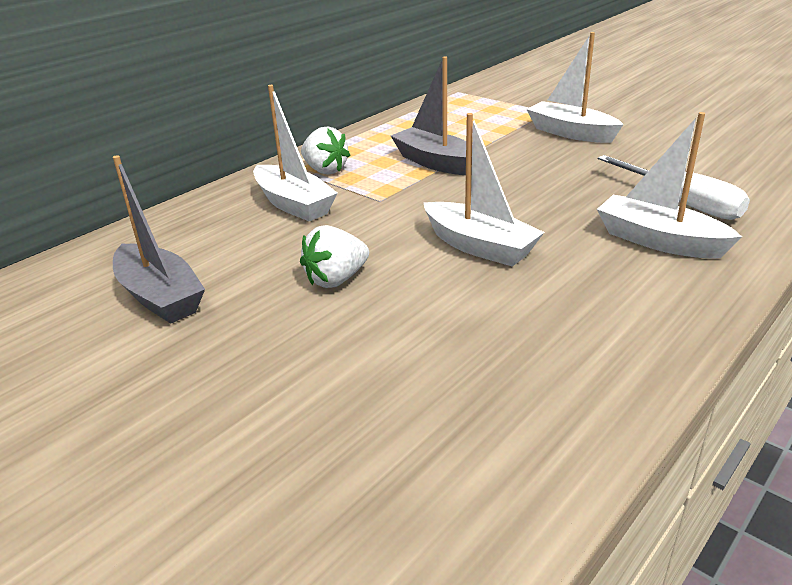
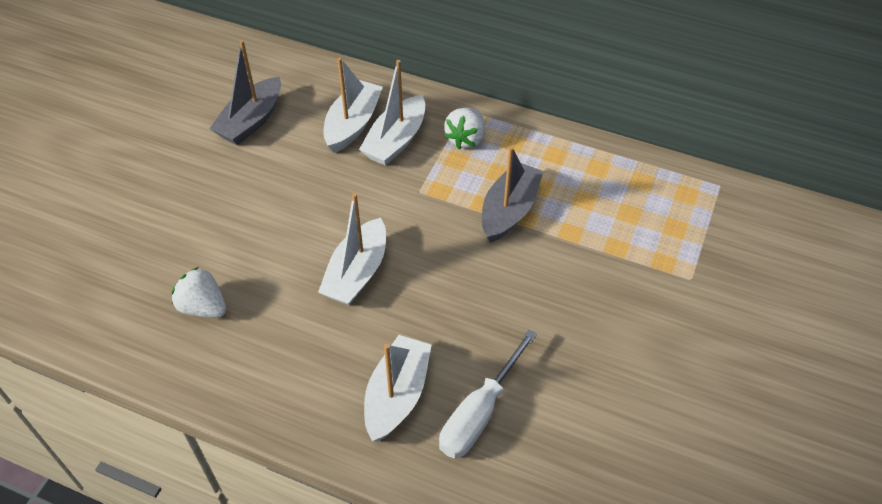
camera: 70 degrees right, 20 degrees up
white strawberry [300,225,369,288] -> white strawberry moved to [171,267,226,318]
white boat [526,32,624,143] -> white boat moved to [323,57,383,153]

